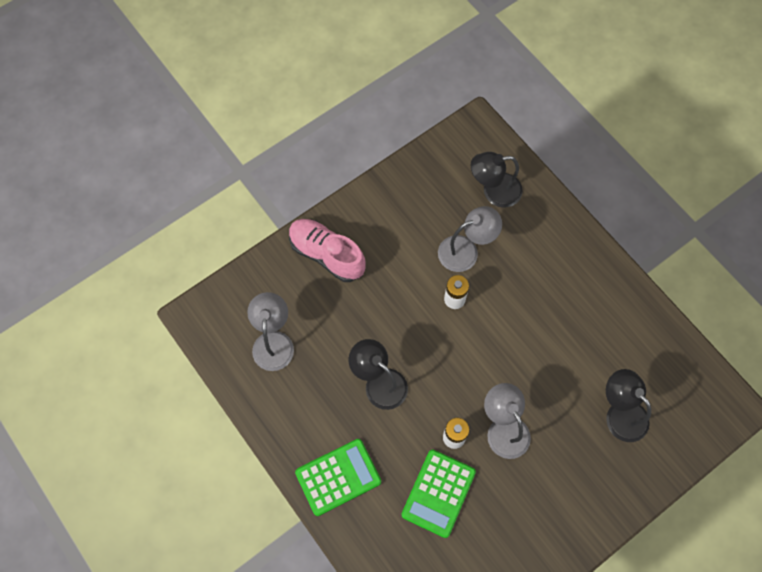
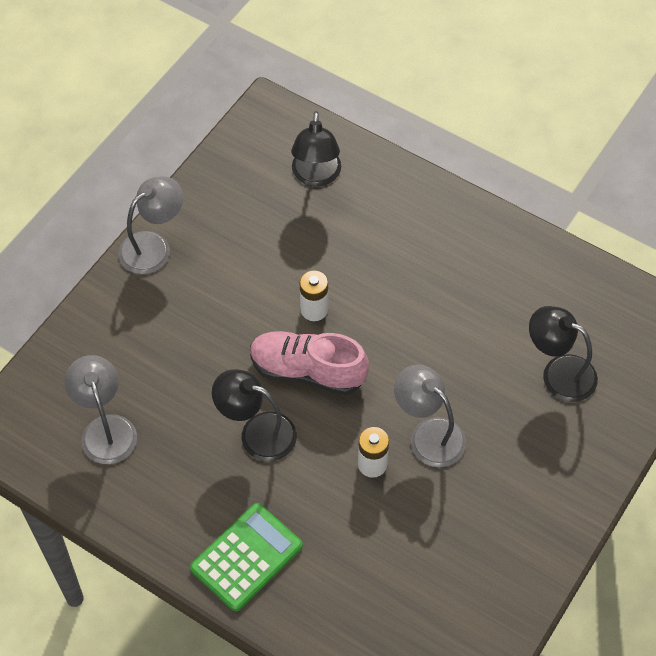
camera: 20 degrees left, 10 degrees down
pink shoe [289,219,366,282] -> pink shoe moved to [250,331,369,395]
green calculator [401,450,476,538] -> none
grey lamp [438,206,502,272] -> grey lamp moved to [118,176,183,274]
black lamp [470,152,523,207] -> black lamp turned 60 degrees counterclockwise [291,111,341,186]

